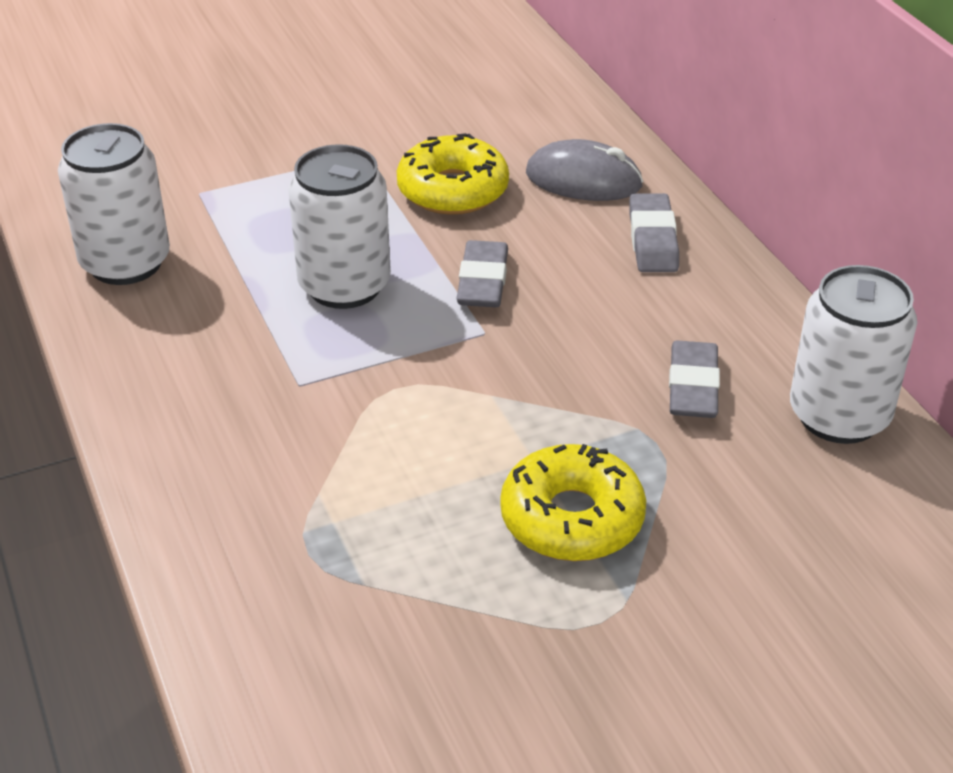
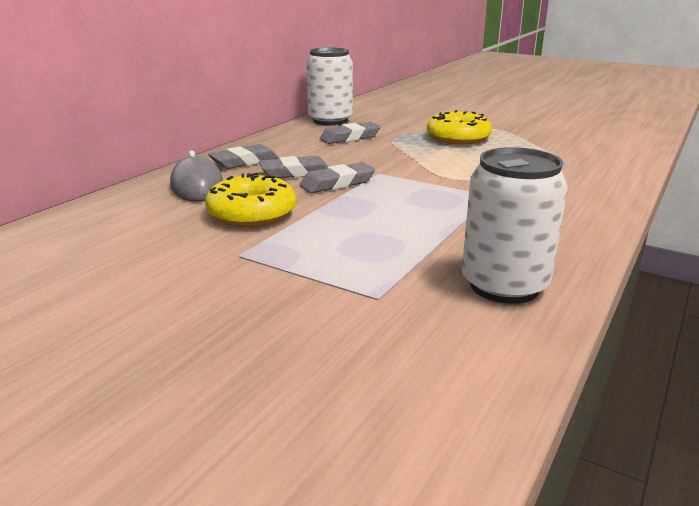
camera: 125 degrees left, 15 degrees down
white can [288,144,391,309] -> none
none -> grey eraser [259,156,328,178]

